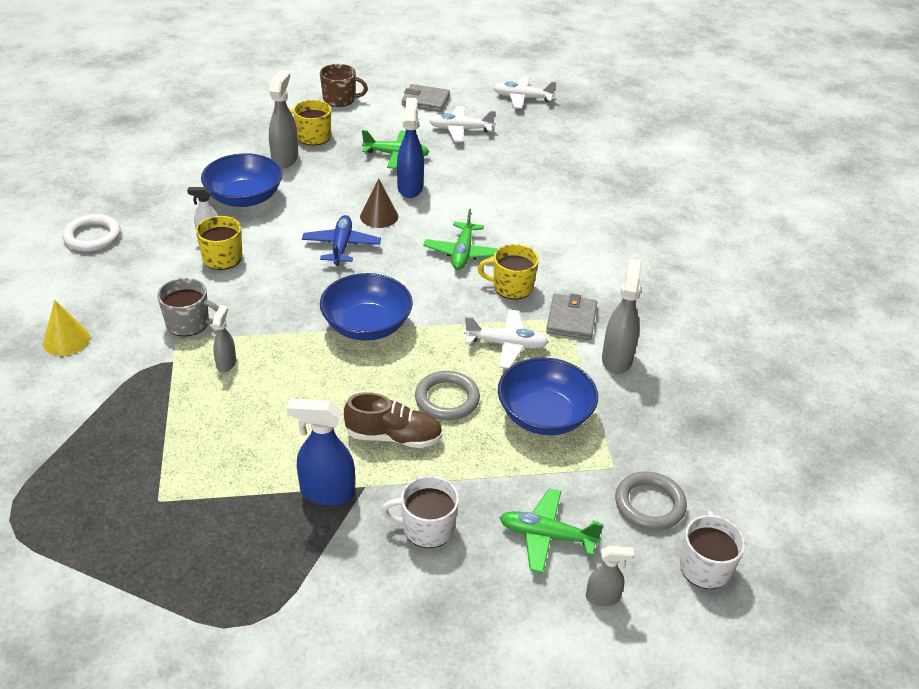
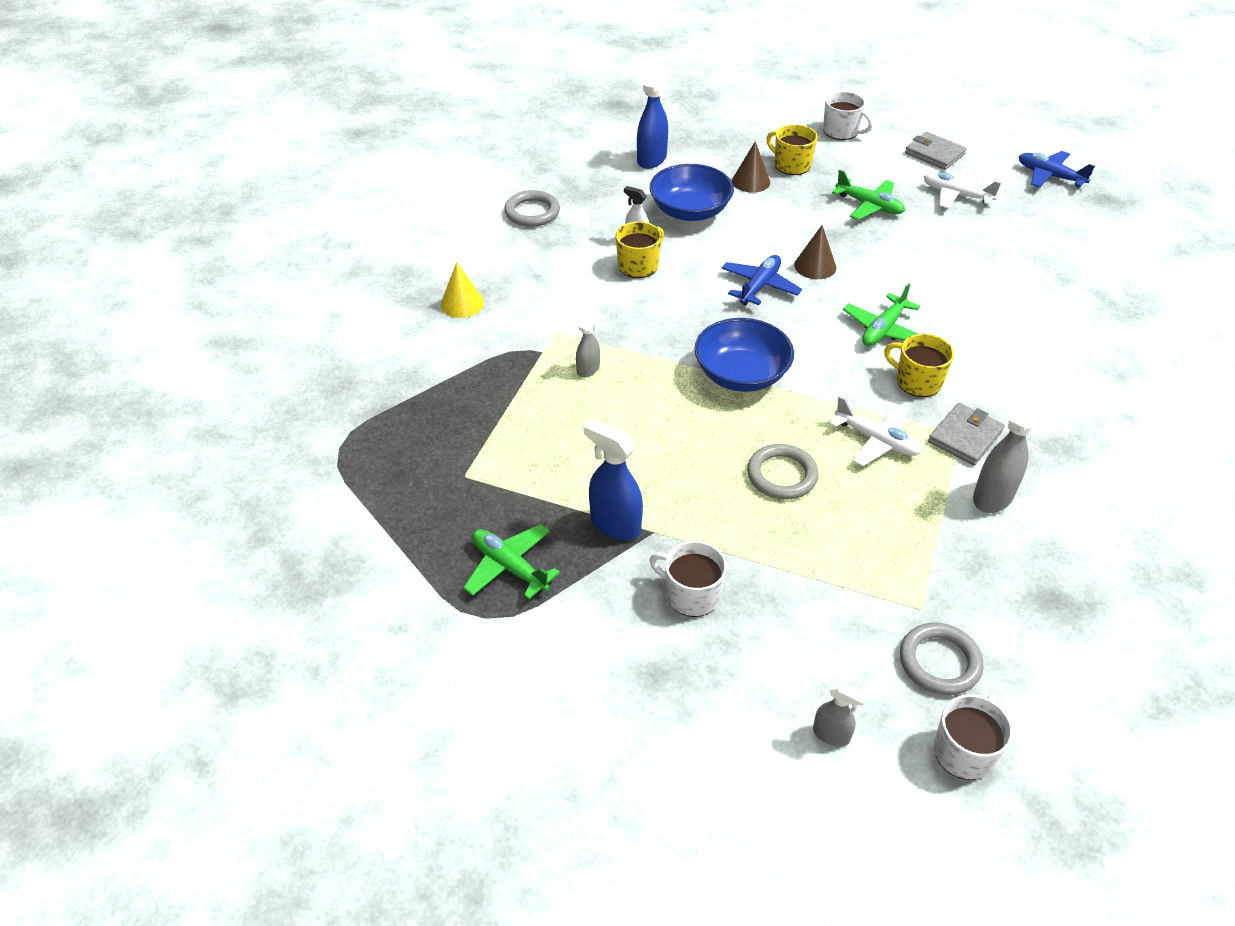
camera: 30 degrees right, 5 degrees up
white ring [63,214,121,252] -> grey ring [504,190,560,227]
grey mug [157,278,219,337] -> none
grey spray bottle [269,70,298,168] -> brown cone [732,141,770,193]
brown mug [320,64,368,107] -> white mug [823,91,873,140]
brown shoe [344,392,443,448] -> none
blue spray bottle [397,98,424,198] -> blue spray bottle moved to [637,64,669,169]
white plane [493,76,557,109] -> blue plane [1019,151,1095,188]
blue bowl [498,357,598,435] -> none
green plane [500,488,604,573] -> green plane moved to [463,524,560,599]

